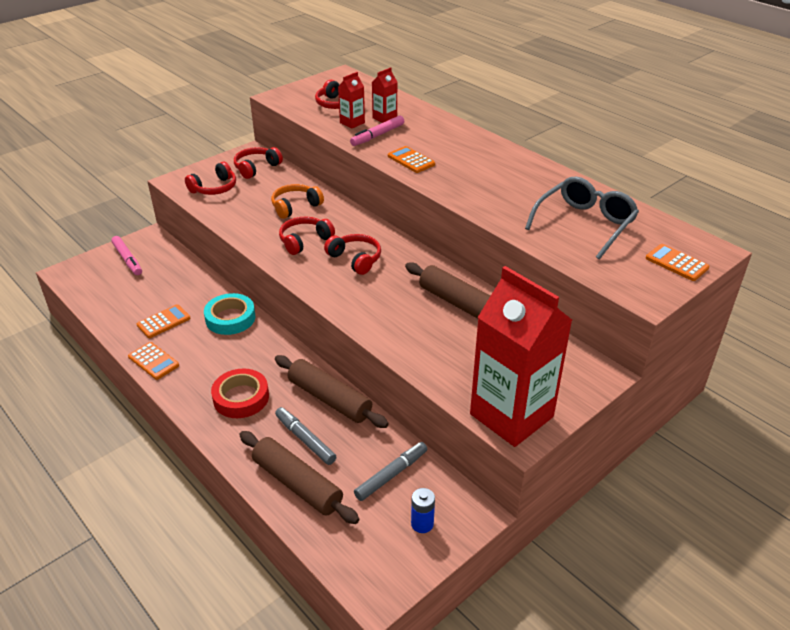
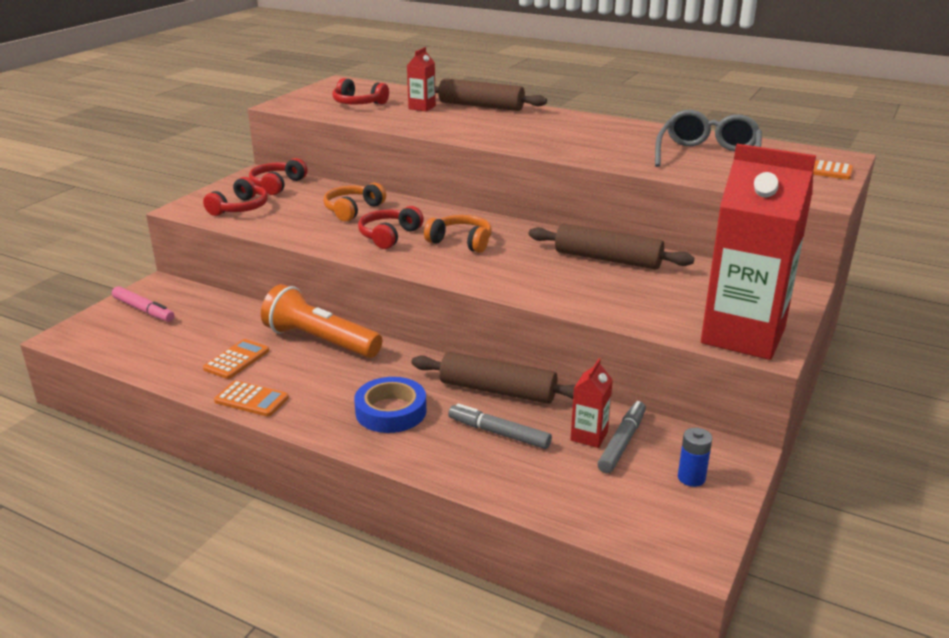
camera: 20 degrees left, 10 degrees down
turquoise tape [204,293,256,335] -> orange flashlight [261,284,382,358]
red tape [211,369,269,418] -> blue tape [354,377,427,433]
brown rolling pin [239,431,359,524] -> brown rolling pin moved to [435,78,547,111]
red headphones [324,234,381,275] -> orange headphones [424,215,492,253]
red carton [338,72,365,128] -> red carton moved to [571,358,613,448]
pink marker [350,115,404,146] -> none
orange calculator [388,146,435,173] -> none

